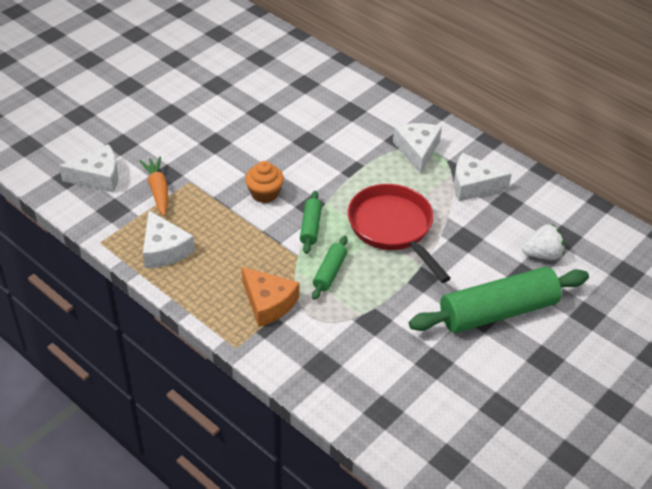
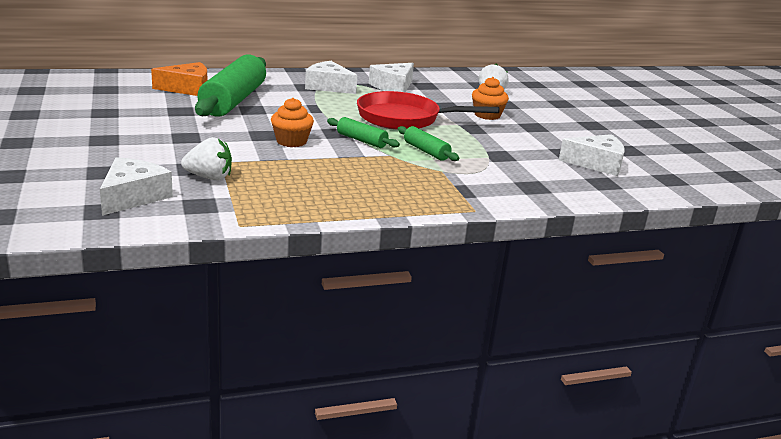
camera: 60 degrees left, 20 degrees down
orange carrot [140,157,168,216] -> white strawberry [181,137,232,180]
white cheese [143,211,195,268] -> white cheese moved to [559,134,625,176]
orange cheese [242,267,299,327] -> orange cheese moved to [151,62,207,96]
green rolling pin [409,267,589,333] -> green rolling pin moved to [195,55,266,117]
none -> orange cupcake [472,77,509,120]

